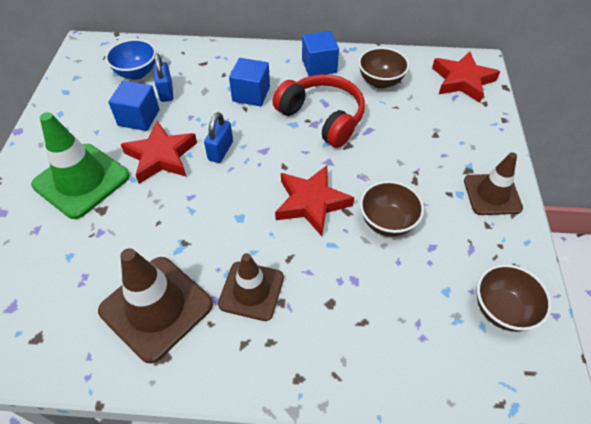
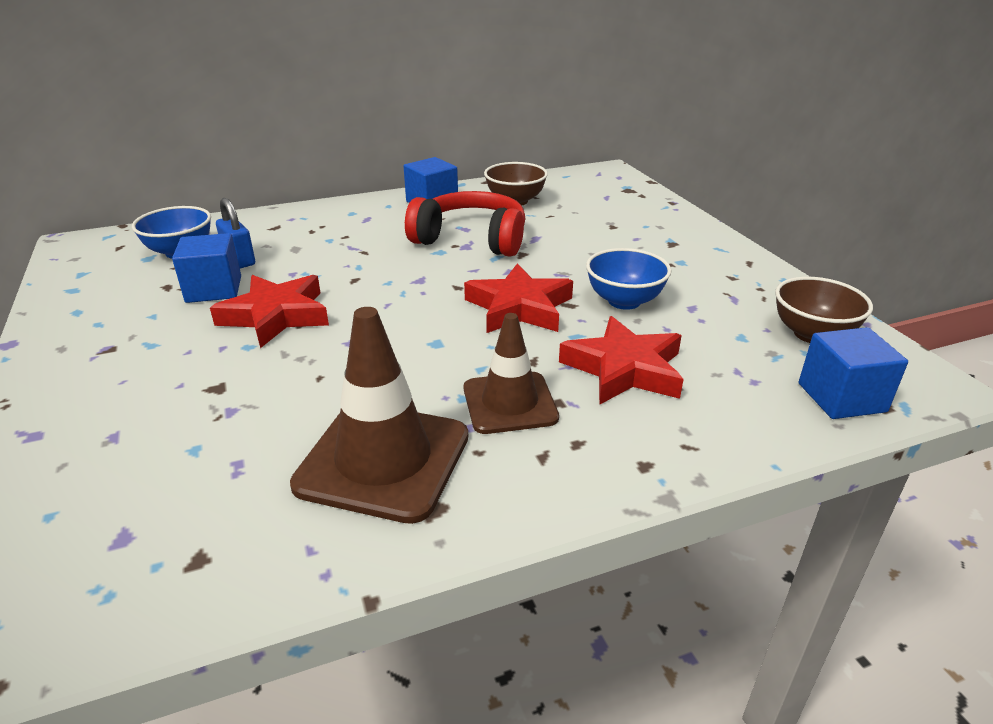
camera: 25 degrees left, 20 degrees down
green traffic cone [31,112,129,219] -> none
blue padlock [204,112,233,163] -> none
blue cube [229,58,270,106] -> blue cube moved to [799,327,908,419]
brown bowl [360,181,424,237] -> blue bowl [586,248,671,310]
red star [432,51,500,103] -> red star moved to [559,316,684,405]
brown traffic cone [464,152,523,215] -> none

